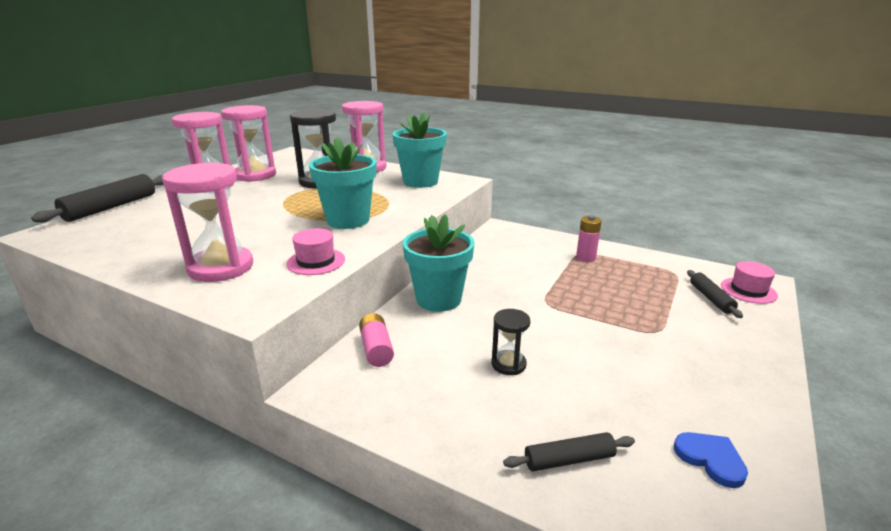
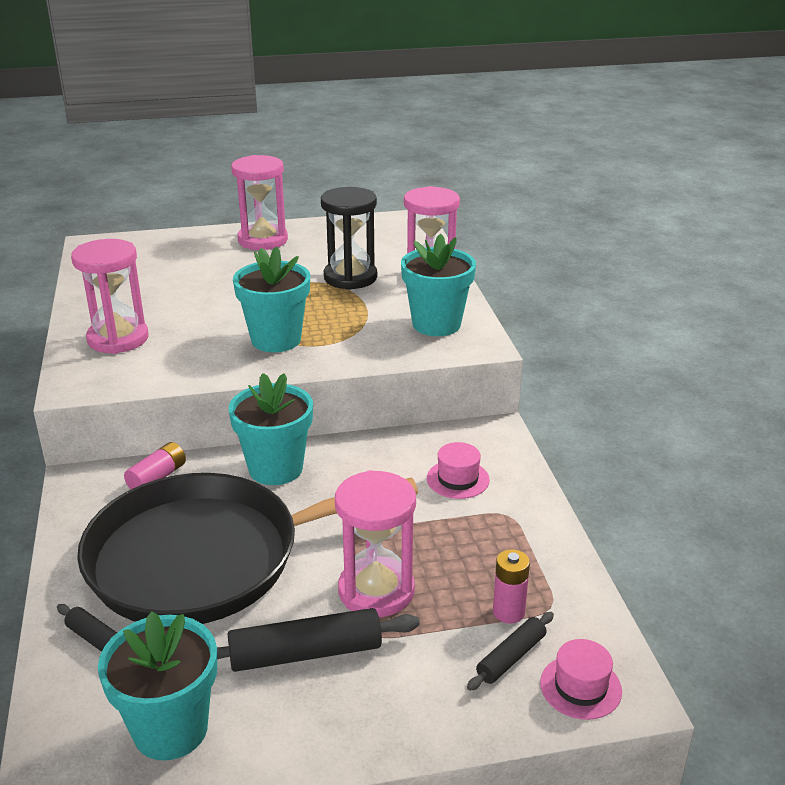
camera: 50 degrees right, 5 degrees up
black rolling pin [31,174,163,223] -> black rolling pin moved to [217,608,420,672]
pink hourglass [221,105,276,182] -> pink hourglass moved to [335,470,416,617]
pink hat [286,228,345,275] -> pink hat moved to [427,442,490,499]
black hourglass [491,309,530,375] -> black pan [77,473,418,624]
pink battery [576,215,602,262] -> pink battery moved to [493,549,530,624]
blue heart [674,432,748,488] -> turquoise flower pot [98,611,217,761]

